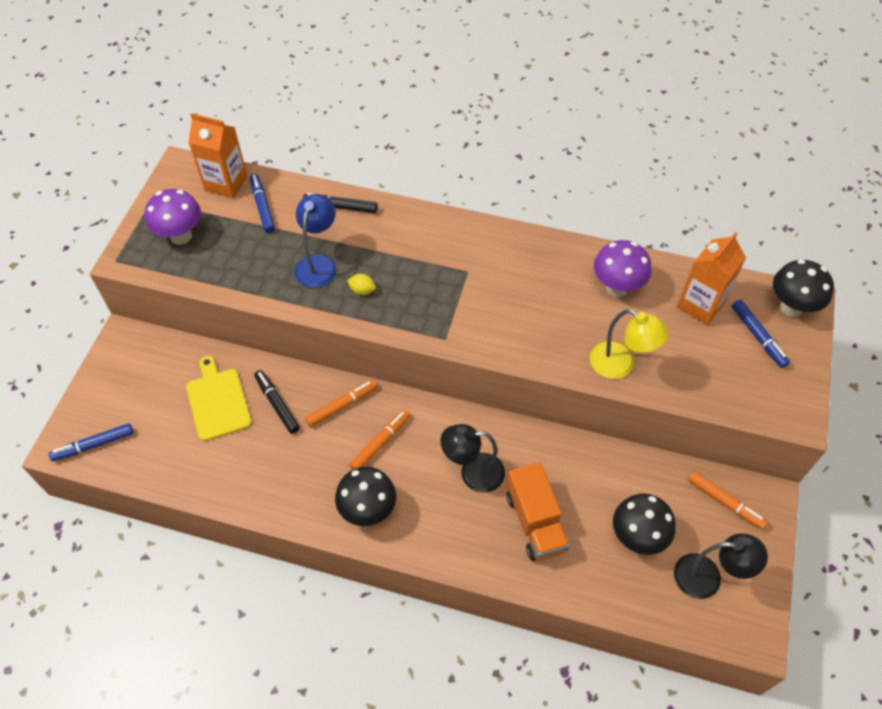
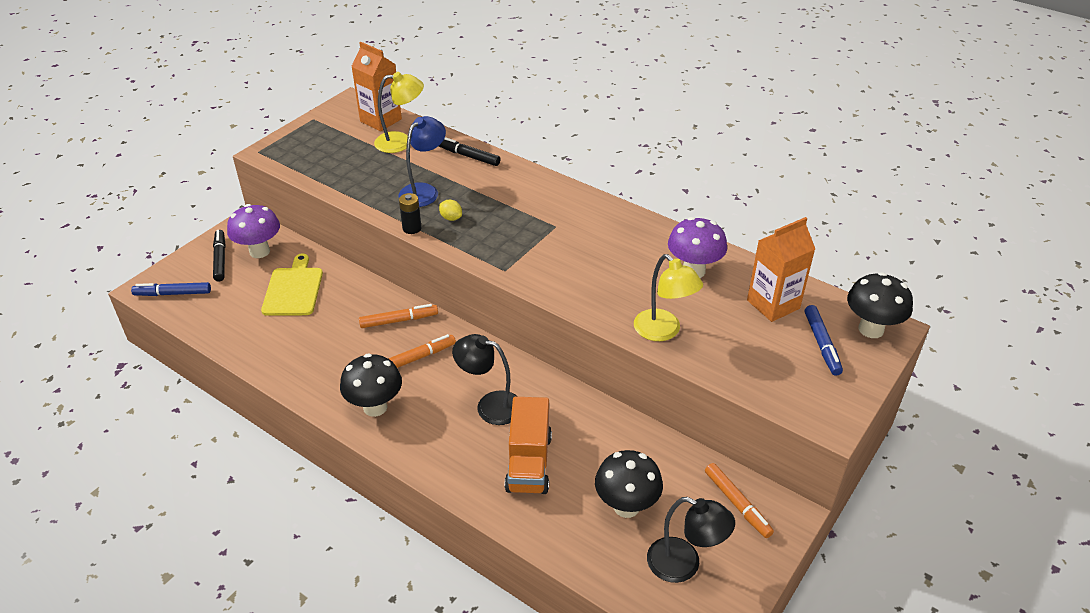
camera: 20 degrees right, 15 degrees down
purple mushroom [145,189,201,245] -> purple mushroom moved to [227,204,280,258]
blue marker [250,174,275,233] -> yellow lamp [374,72,424,153]
black marker [254,370,300,434] -> black marker moved to [213,230,226,282]
none -> black battery [399,193,422,234]

